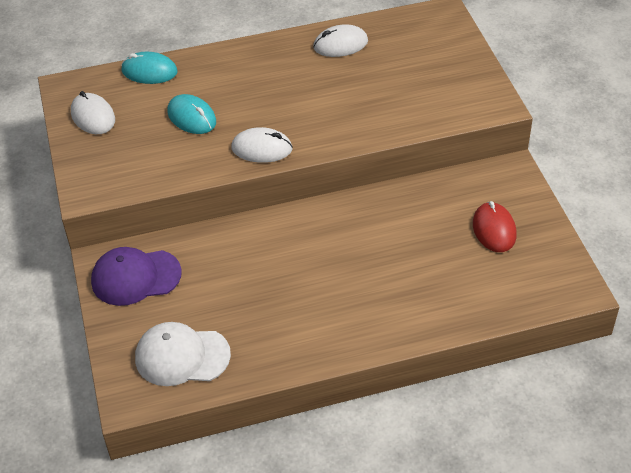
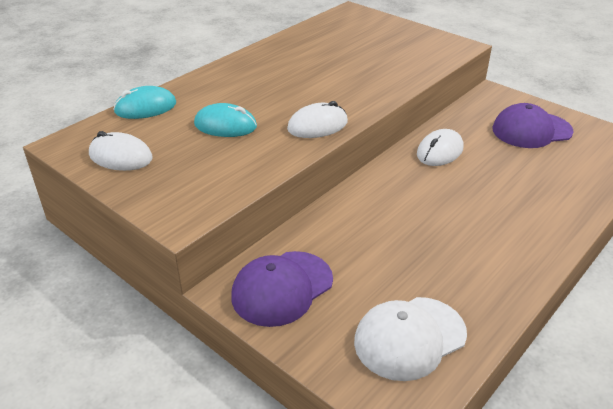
camera: 35 degrees left, 10 degrees down
white mouse [313,24,368,57] -> white mouse moved to [417,129,463,166]
red mouse [473,201,517,252] -> purple cap [492,103,574,148]

